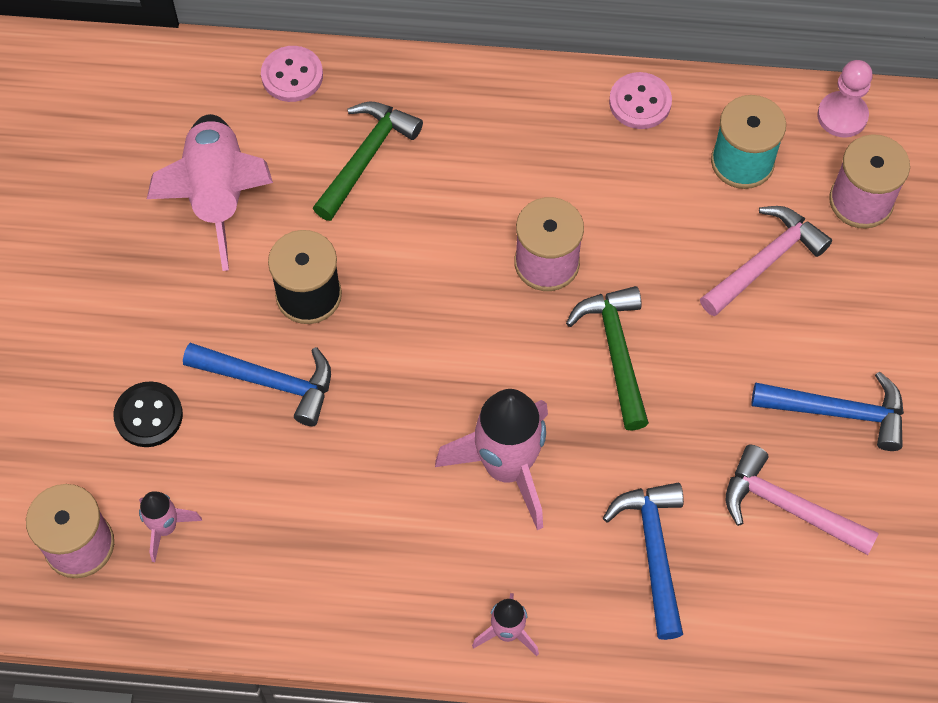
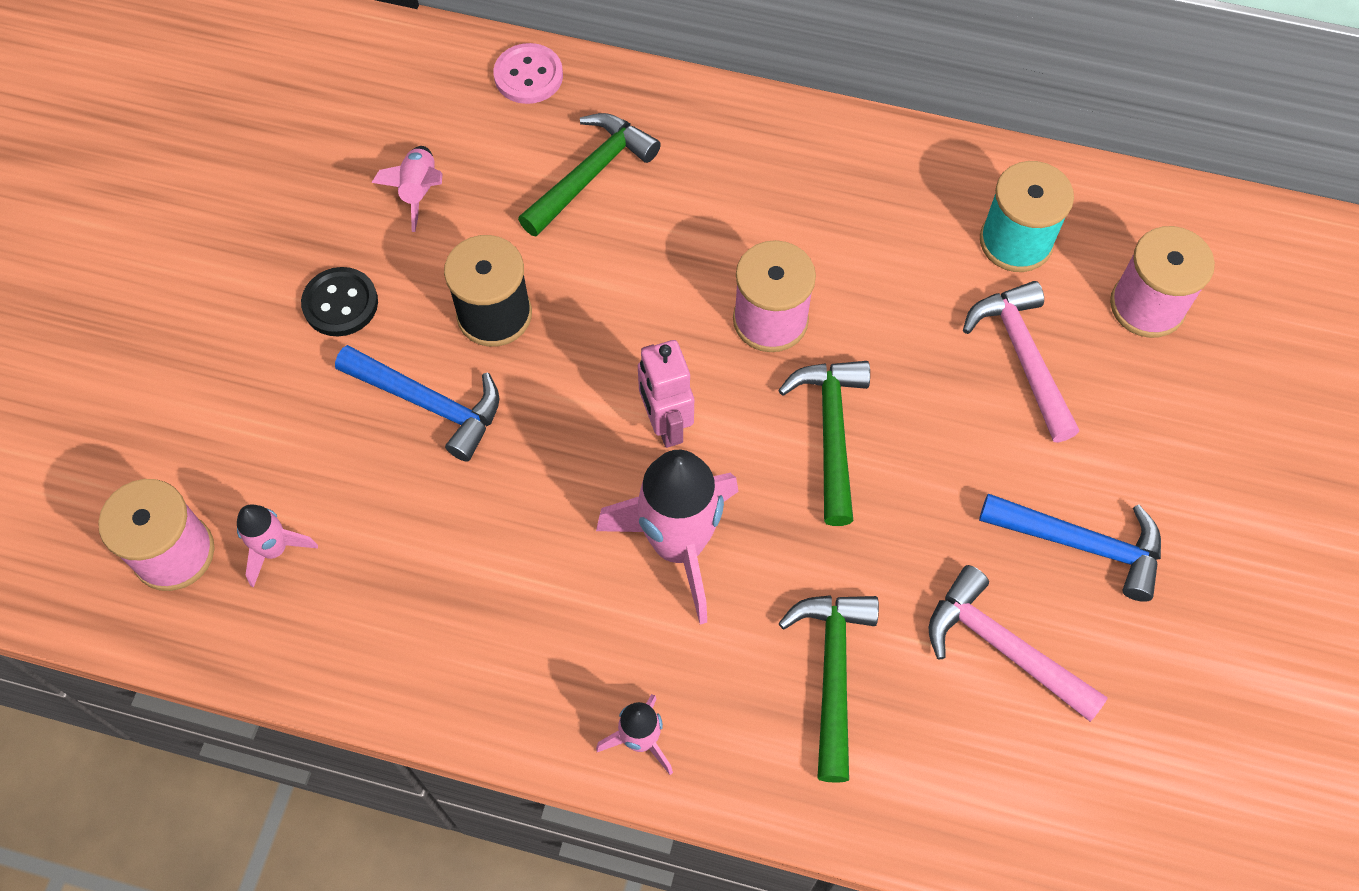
camera: 10 degrees right, 0 degrees up
black button [114,381,183,447] -> black button moved to [301,267,378,336]
pink rocket [147,114,273,271] -> pink rocket [372,146,443,232], size x0.50
blue hammer [603,483,684,640] -> green hammer [778,595,879,783]
pink button [609,72,672,129] -> none
pink hammer [700,206,832,316] -> pink hammer turned 75 degrees counterclockwise [963,281,1079,442]
pink pawn [817,60,873,138] -> none
none -> pink robot [638,340,694,448]

